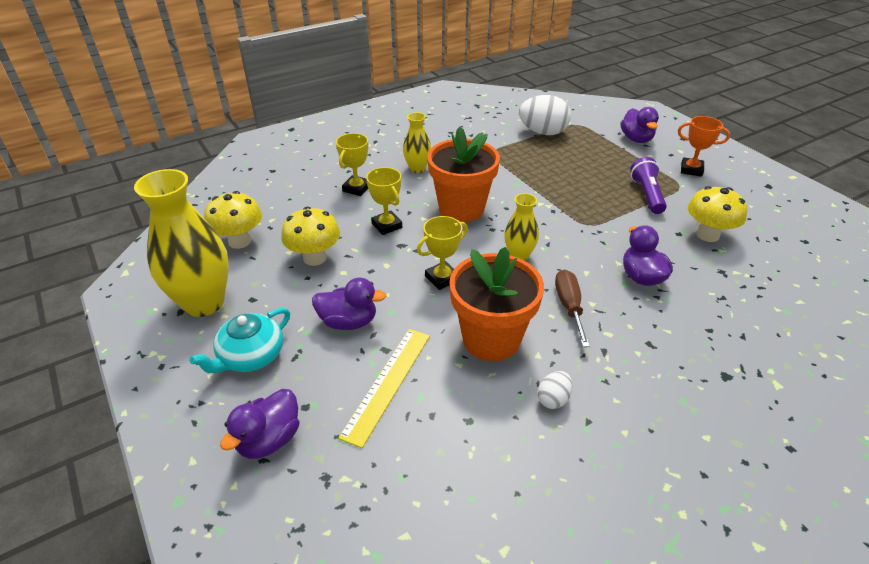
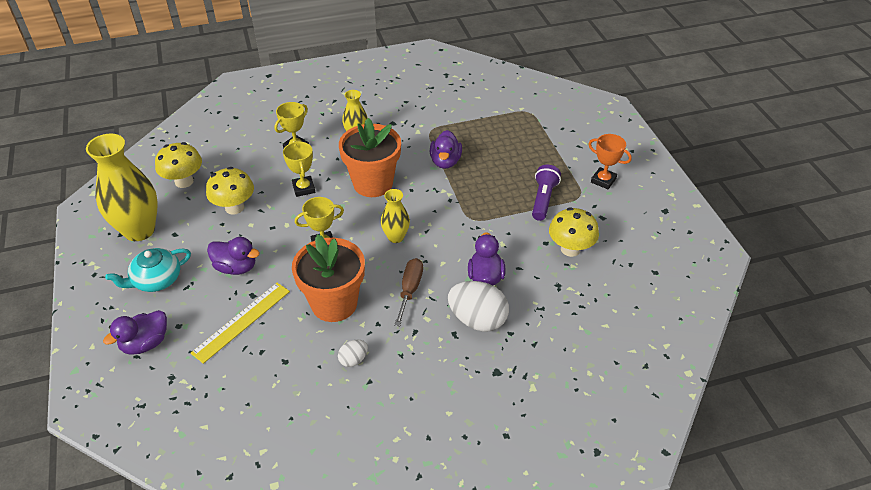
camera: 15 degrees right, 5 degrees up
white egg [519,95,571,135] -> white egg moved to [448,281,509,332]
purple duck [621,107,659,143] -> purple duck moved to [430,130,462,169]

